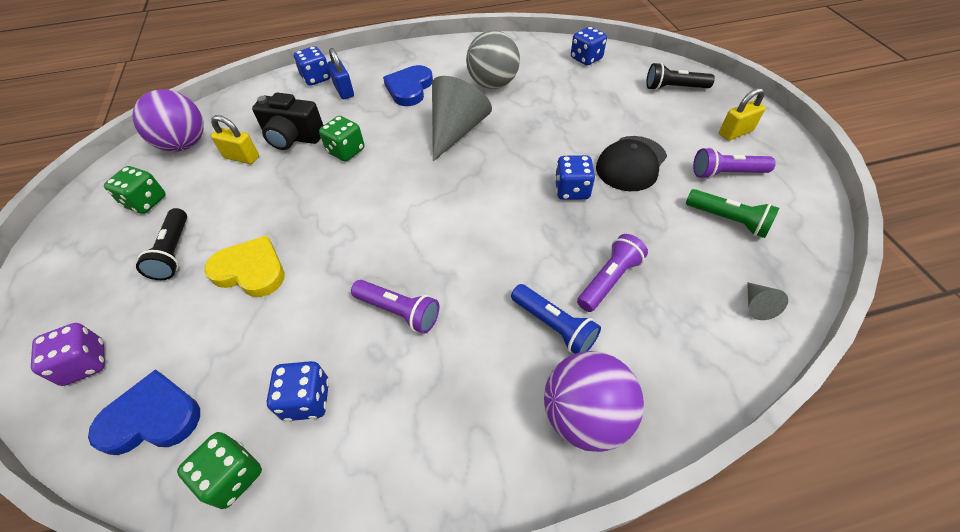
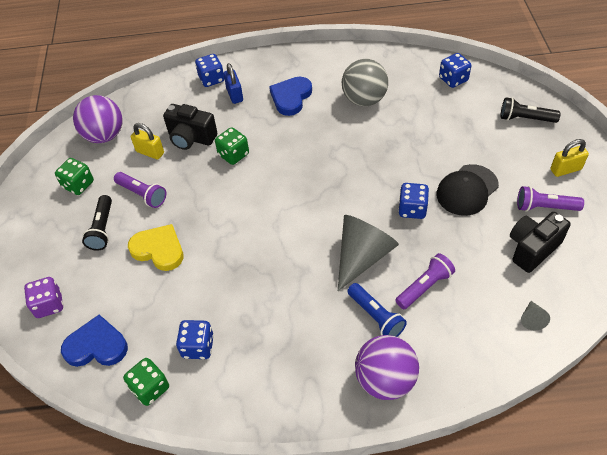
camera: 10 degrees right, 0 degrees up
purple flashlight [351,280,439,334] -> purple flashlight moved to [114,172,166,208]
grey cone [432,76,492,161] -> grey cone moved to [338,215,399,291]
green flashlight [686,189,779,238] -> black camera [510,212,571,273]

